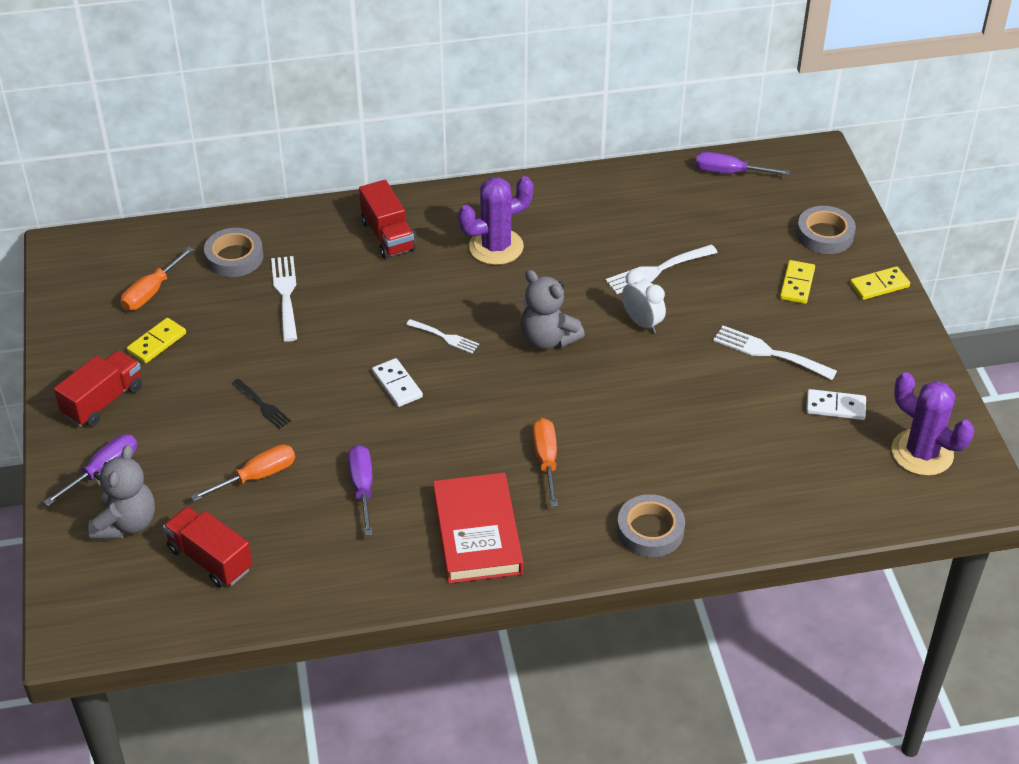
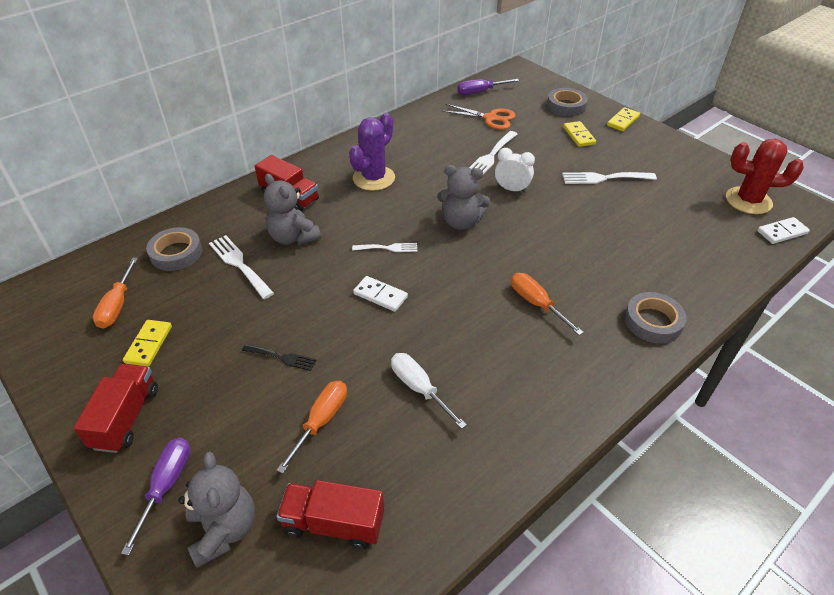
camera: 30 degrees left, 0 degrees up
purple screwdriver [348,445,373,536] -> white screwdriver [391,353,467,429]
red book [433,473,523,584] -> none
white domino [806,389,866,420] -> white domino moved to [757,217,810,244]
purple cactus [892,372,974,476] -> red cactus [726,139,804,214]
none -> grey teddy bear [264,174,321,245]
none -> orange scissors [442,104,516,130]

